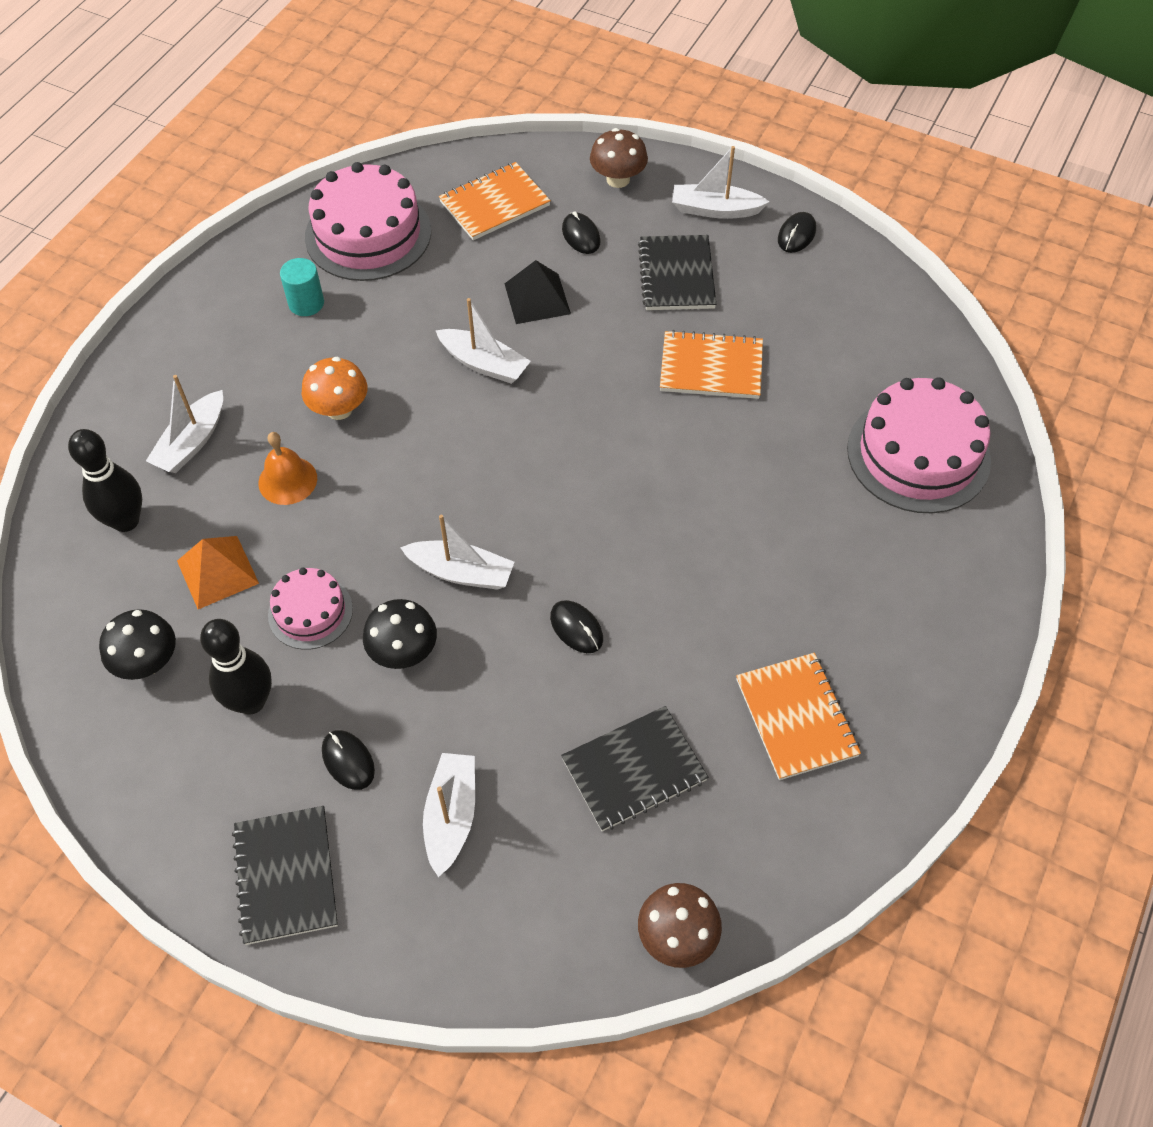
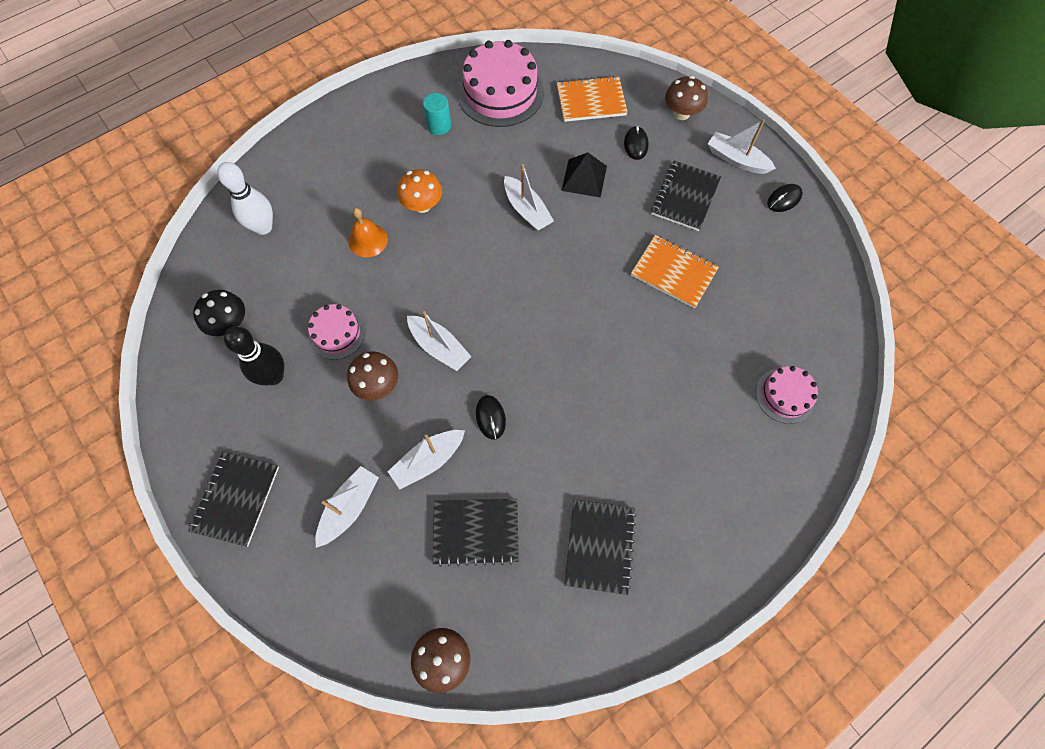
camera: 25 degrees right, 10 degrees up
black bowling pin [68,429,142,532] -> white bowling pin [217,162,273,235]
white boat [146,375,223,473] -> white boat moved to [387,430,465,489]
orange pyramid [177,536,259,609] -> none
black mouse [322,730,375,790] -> none
black mushroom [363,599,437,669] -> brown mushroom [347,351,398,401]
orange notebook [736,653,861,780] -> black notebook [564,499,636,595]
pink cake [847,377,991,513] -> pink cake [756,366,818,424], size x0.55

